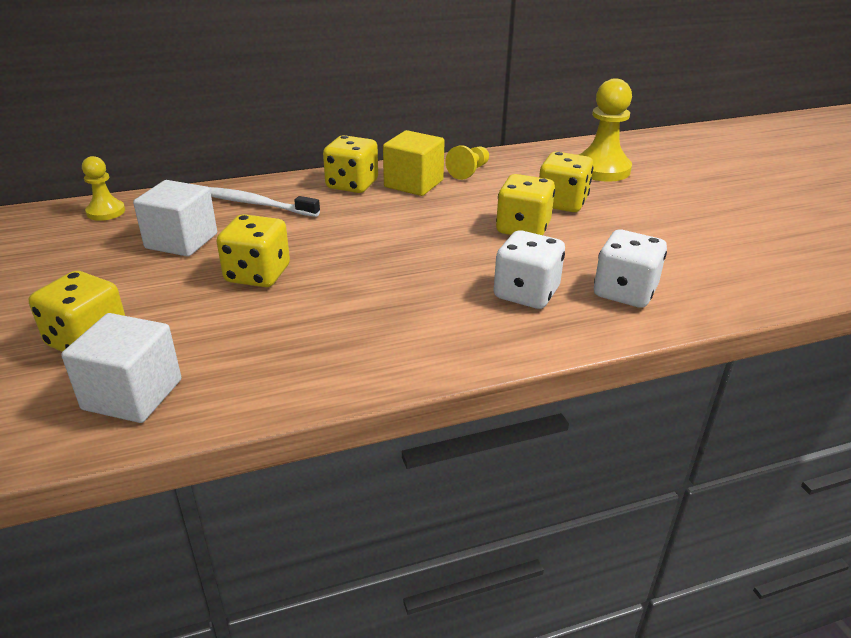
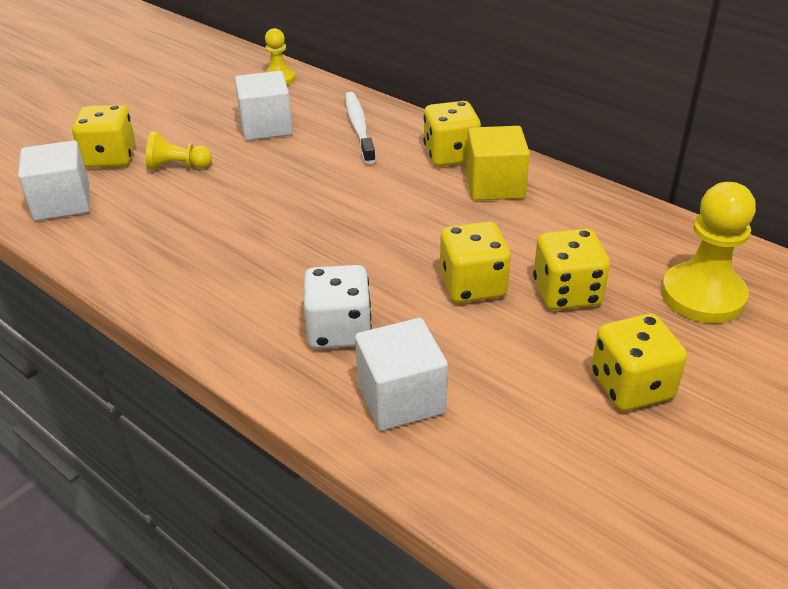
camera: 60 degrees right, 5 degrees up
yellow dice [217,214,290,287] -> yellow dice moved to [591,314,687,411]
yellow pawn [445,145,489,180] -> yellow pawn moved to [146,131,212,170]
white dice [594,230,667,308] -> white cube [355,318,448,431]

